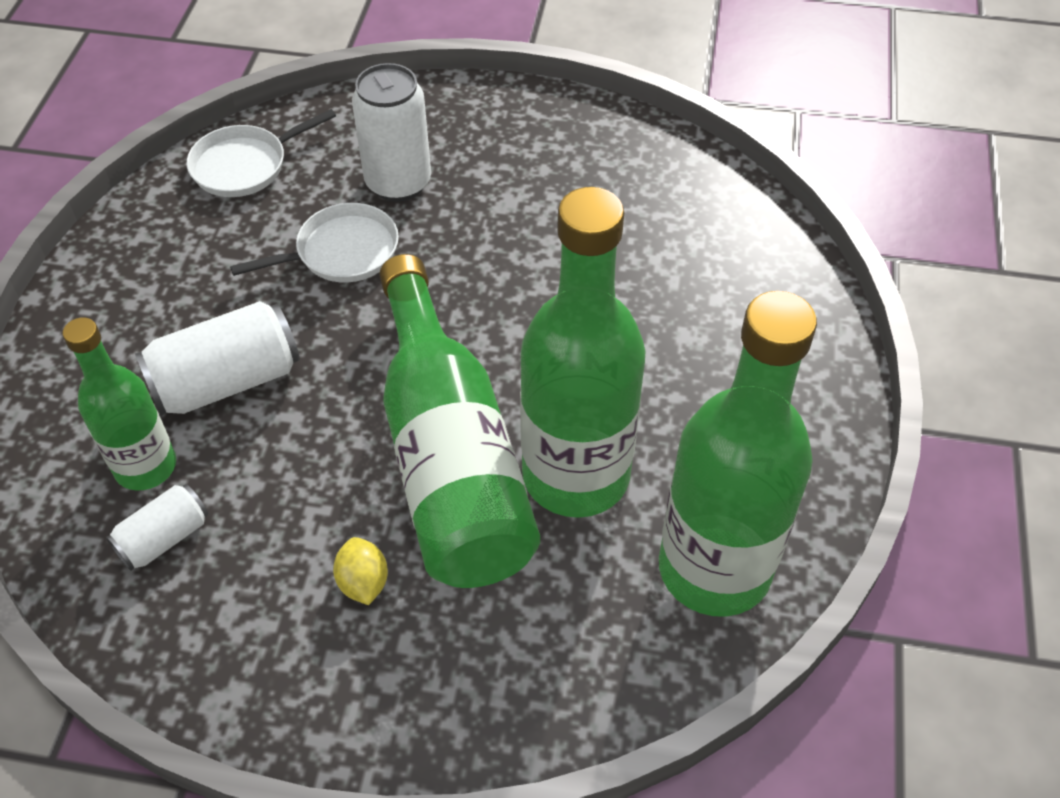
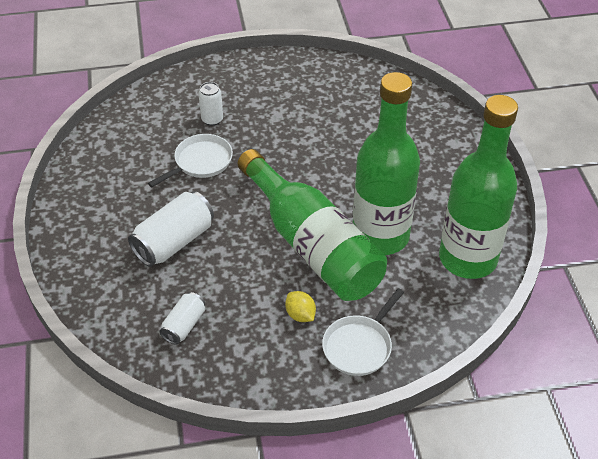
camera: 20 degrees left, 5 degrees down
green bottle [63,317,176,491] -> none
white pan [187,109,336,197] -> white pan moved to [322,288,404,376]
white can [352,63,431,202] -> white can [198,82,223,126], size x0.58

